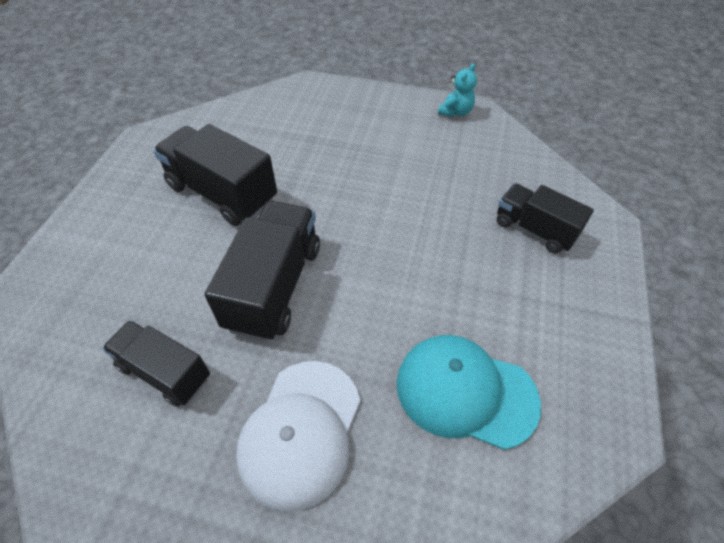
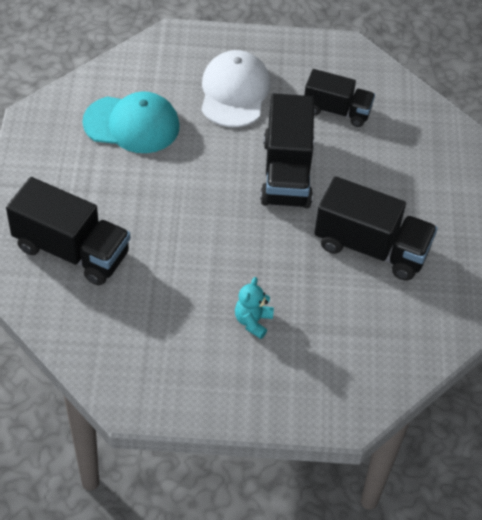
camera: 165 degrees right, 0 degrees up
turquoise teddy bear [438,63,477,117] -> turquoise teddy bear moved to [235,277,274,339]
black truck [497,183,594,253] -> black truck [6,177,130,285], size x1.55

